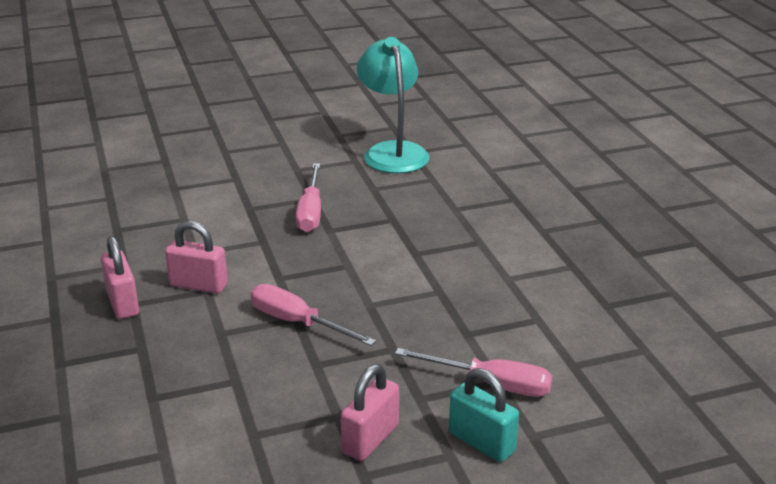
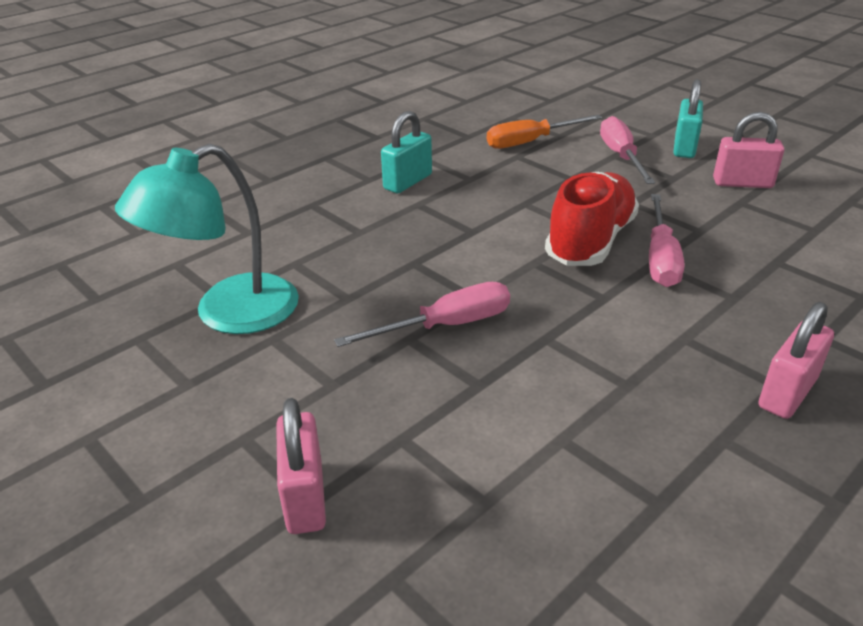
camera: 115 degrees left, 5 degrees up
pink padlock [165,221,228,294] -> pink padlock moved to [276,398,326,534]
none -> turquoise padlock [381,111,432,193]
none -> orange screwdriver [487,115,602,149]
none -> red shoe [545,171,639,266]

